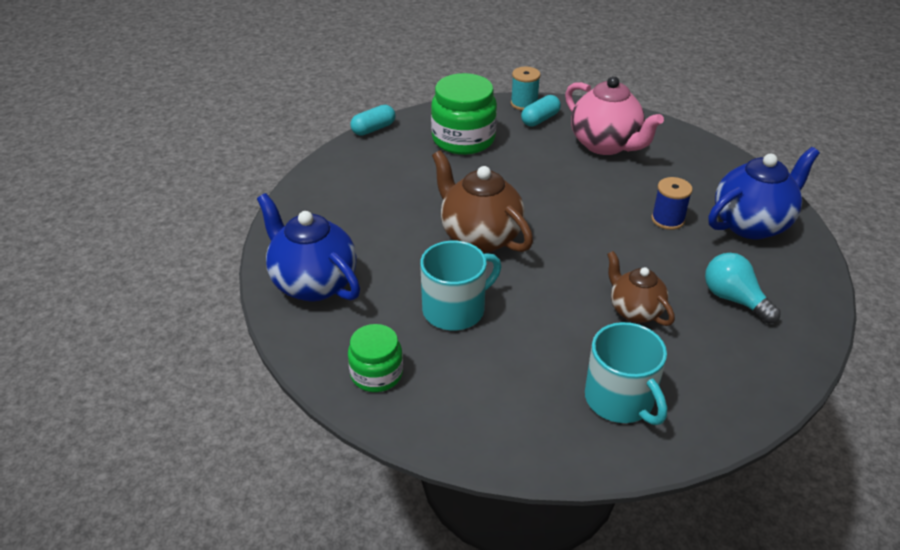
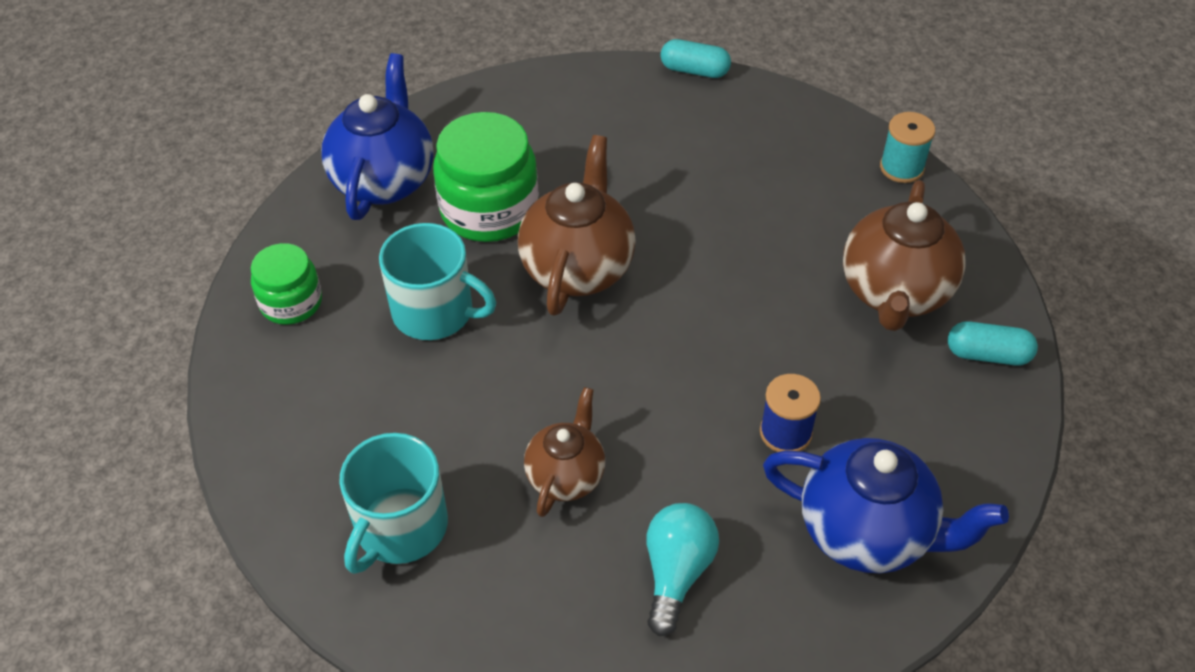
camera: 55 degrees right, 10 degrees up
green jar [431,73,497,155] -> green jar moved to [433,112,539,242]
turquoise capsule [521,95,561,126] -> turquoise capsule moved to [948,321,1038,366]
pink teapot [565,76,664,155] -> brown teapot [843,180,965,331]

